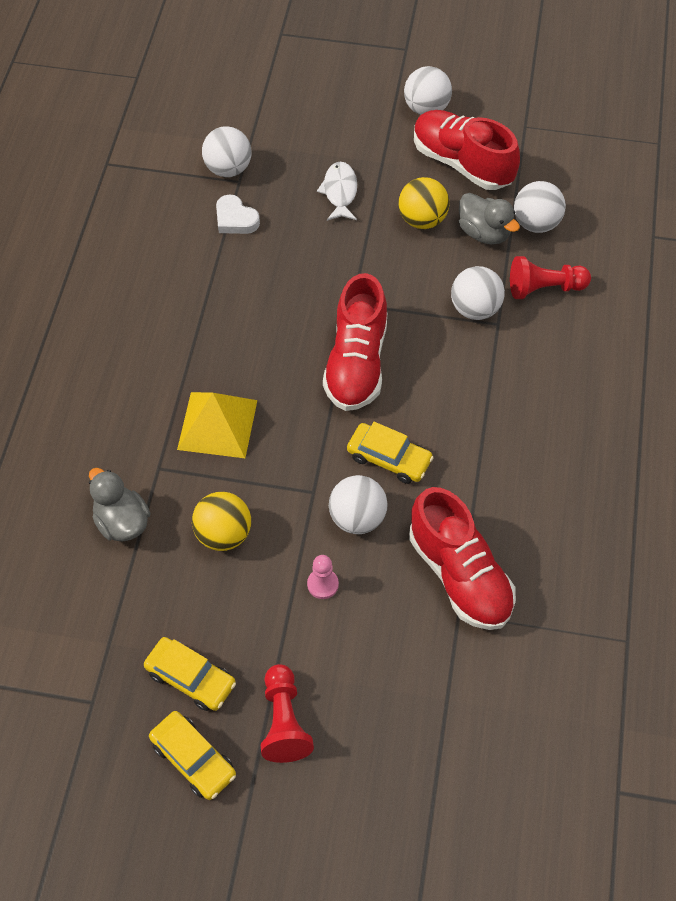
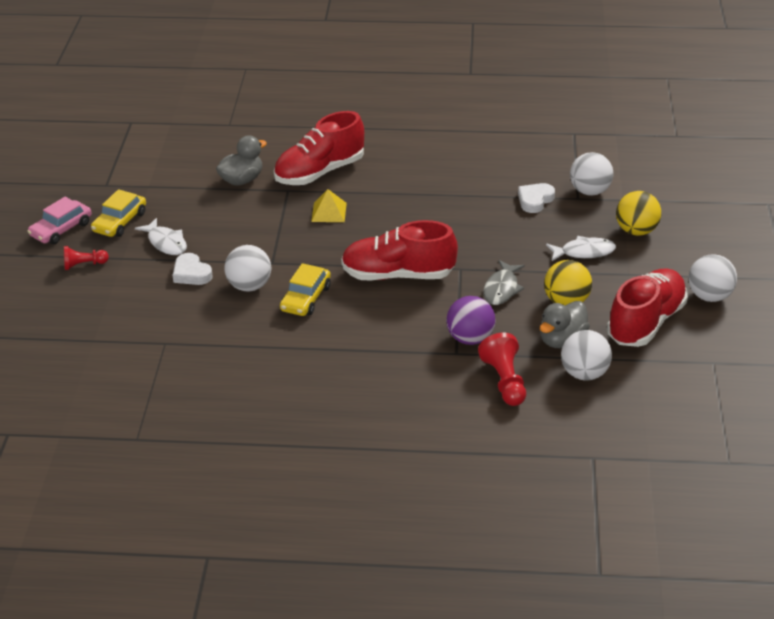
camera: 85 degrees right, 20 degrees down
yellow car [149,711,236,800] -> pink car [27,197,92,244]
yellow pyramid [177,392,257,458] -> yellow pyramid [311,189,347,222], size x0.62
yellow ball [192,492,251,551] -> yellow ball moved to [616,191,661,236]
red pawn [261,664,314,763] -> red pawn [64,246,109,270], size x0.65
pink pawn [307,555,339,599] -> white heart [173,253,212,285]
red shoe [409,487,516,630] -> red shoe moved to [274,111,364,185]
white ball [451,266,505,320] -> purple ball [446,296,496,345]
none -> white fish [135,218,187,255]
none -> grey fish [483,260,525,305]

